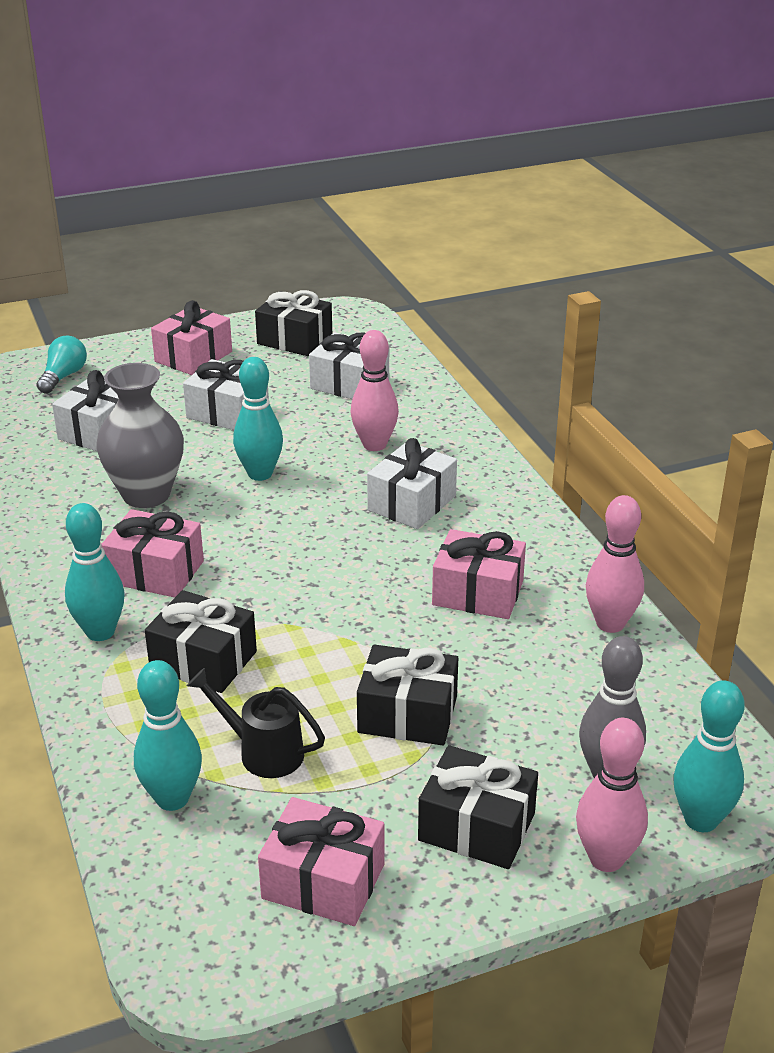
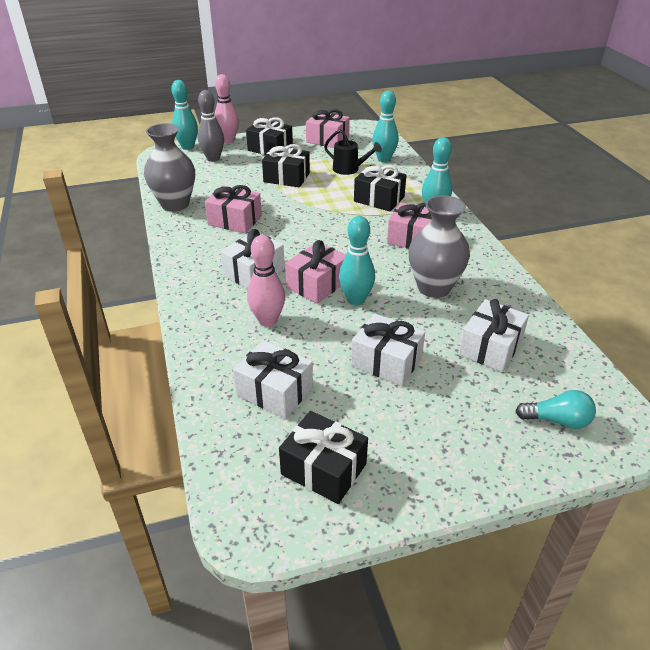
camera: 175 degrees left, 5 degrees up
turquoise light bulb [36,336,87,394] -> turquoise light bulb turned 105 degrees counterclockwise [515,390,596,429]
pink gift [151,300,232,375] -> pink gift moved to [285,240,346,304]
pink bowling pin [586,495,644,633] -> grey vase [144,123,195,212]

